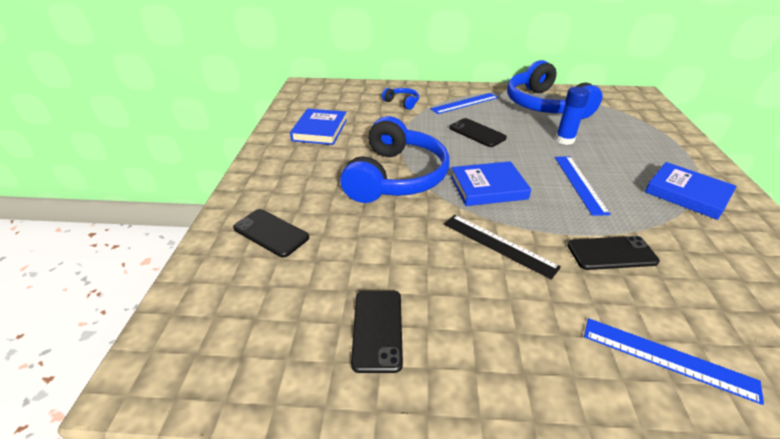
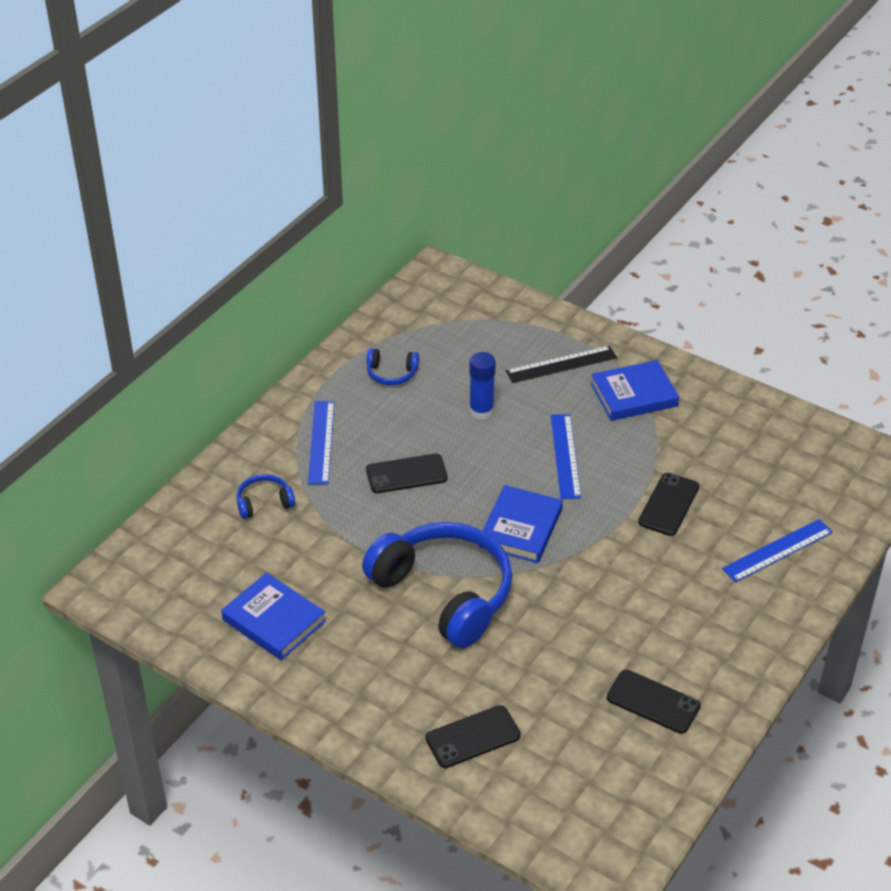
camera: 60 degrees left, 5 degrees up
black ruler [444,215,561,280] -> black ruler moved to [506,346,617,383]
blue headphones [507,60,602,119] -> blue headphones [367,348,419,385], size x0.42
blue ruler [555,156,610,216] -> blue ruler turned 60 degrees clockwise [551,414,581,499]

